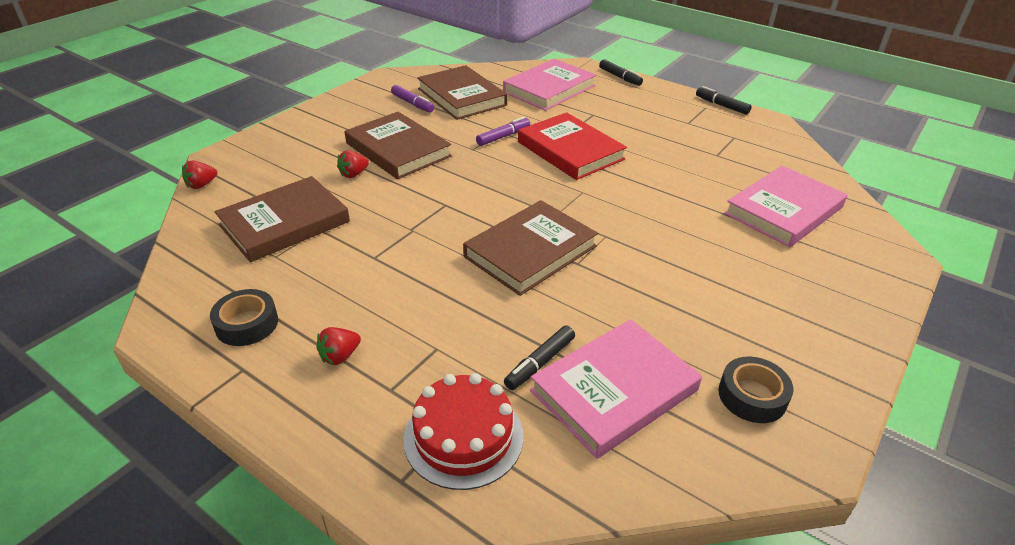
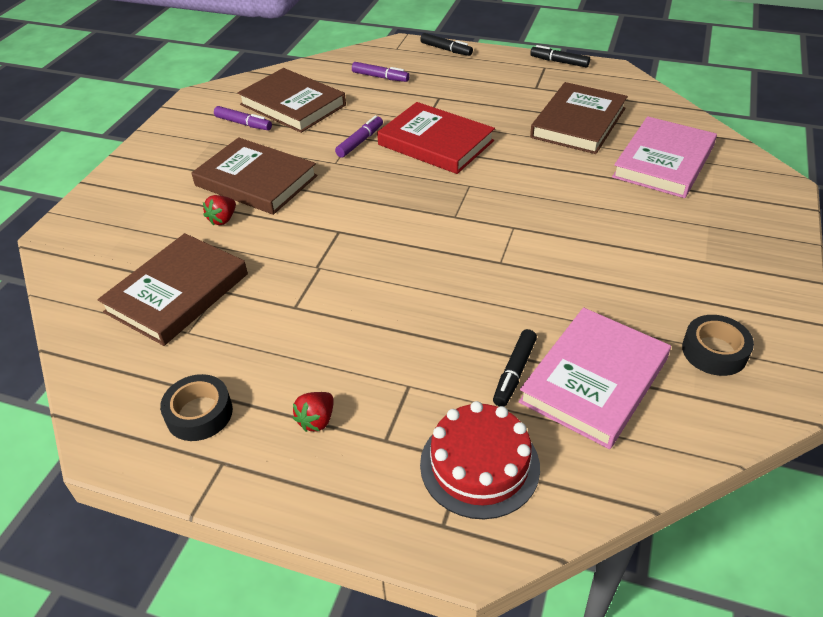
camera: 15 degrees left, 5 degrees up
red strawberry [182,161,217,189] -> none
brown book [463,200,598,296] -> brown book moved to [530,82,628,154]
pink book [503,59,596,111] -> purple marker [352,62,410,82]

